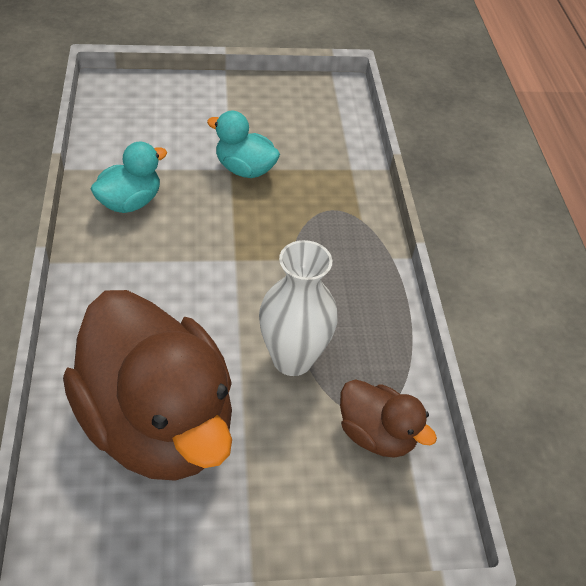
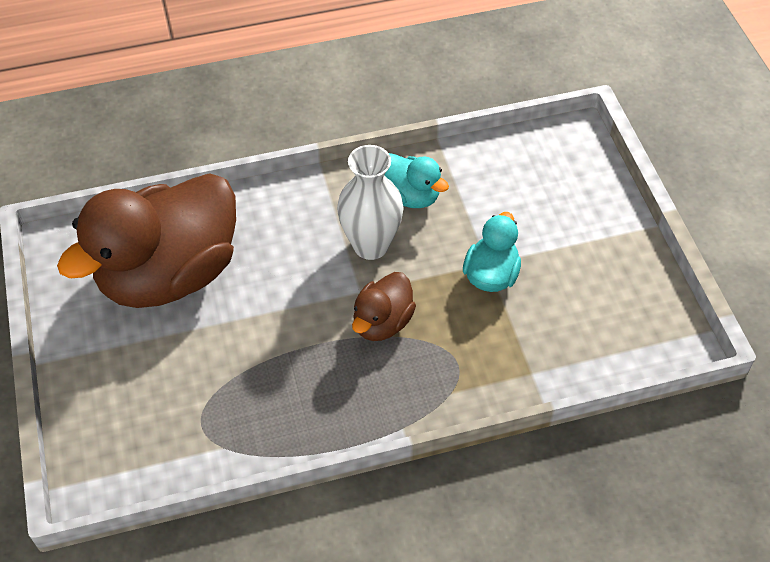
camera: 85 degrees right, 5 degrees up
white vase [259,240,338,376] -> white vase moved to [337,145,404,260]
brown duck [340,379,437,458] -> brown duck moved to [352,272,416,341]

